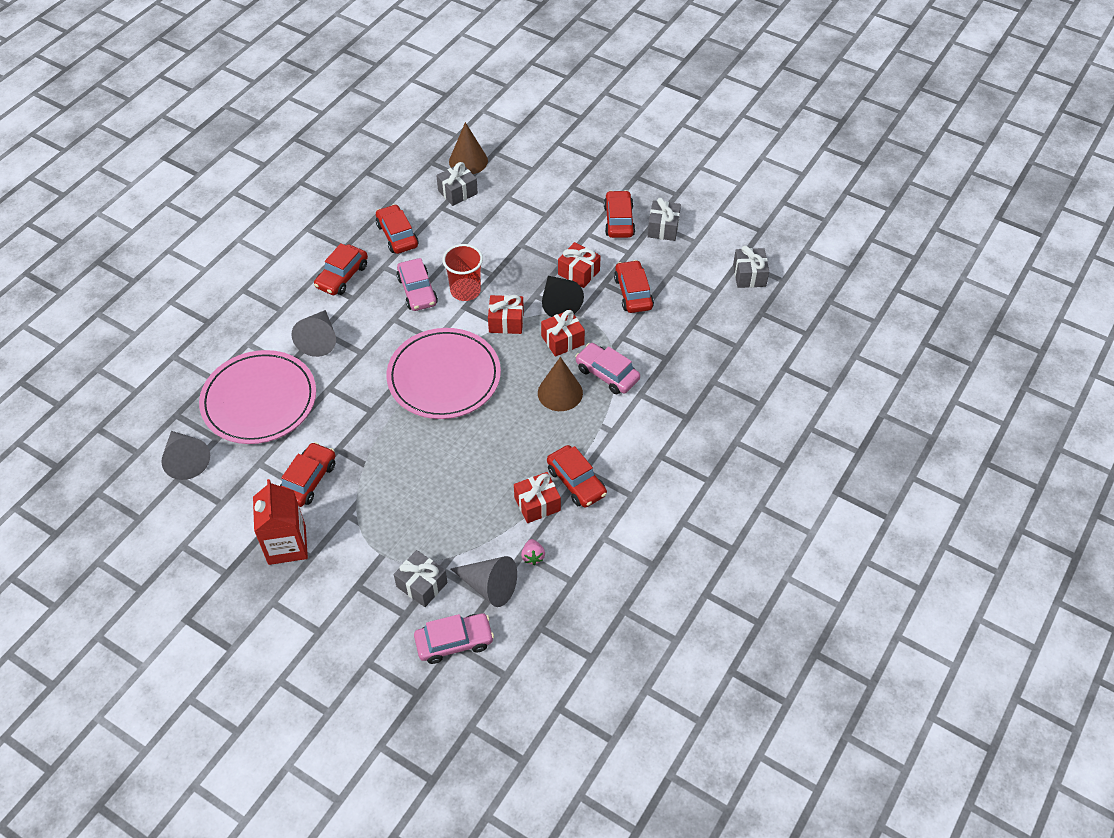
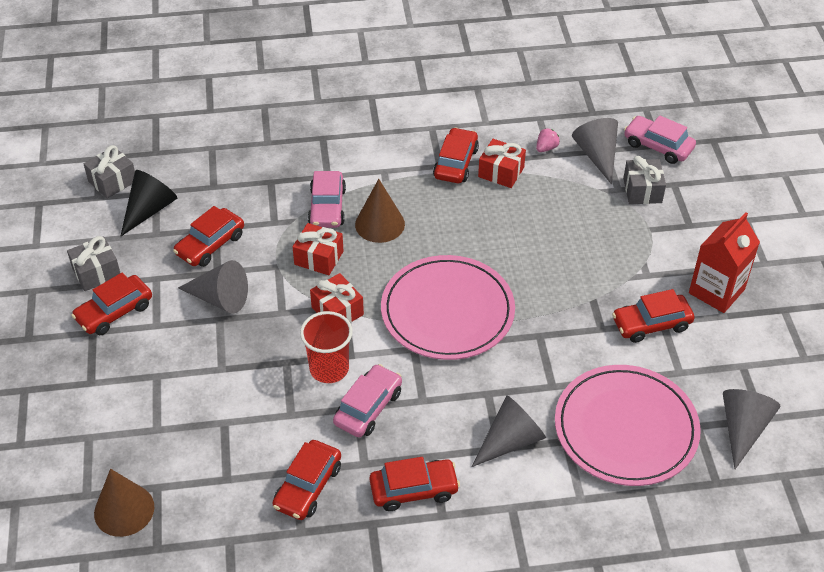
camera: 130 degrees left, 5 degrees down
grey gift [436,162,478,206] -> none
black cone [542,276,584,317] -> black cone moved to [120,170,177,237]
red gift [558,242,601,288] -> grey cone [178,260,248,314]

